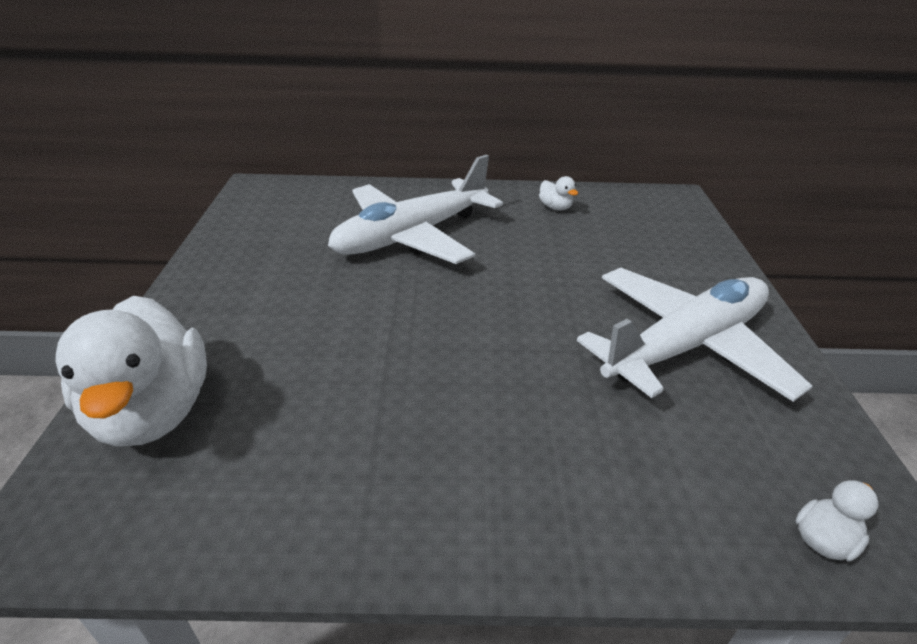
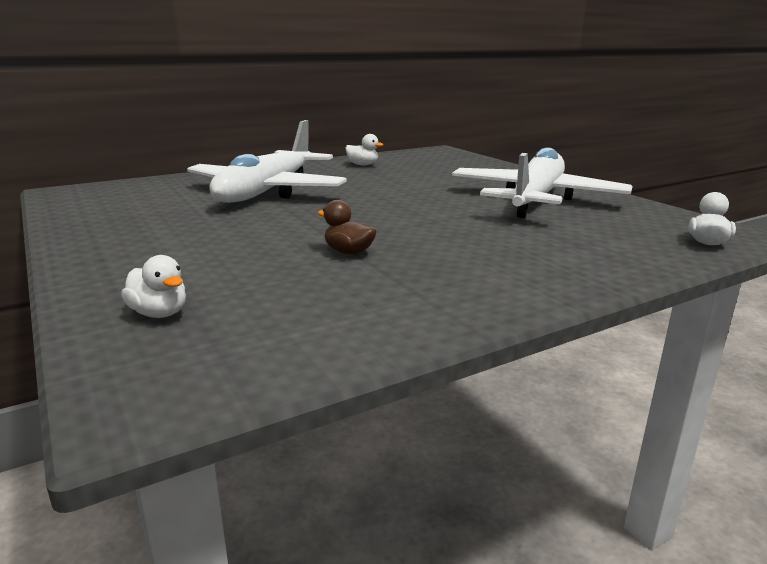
camera: 30 degrees left, 15 degrees down
white duck [55,296,207,446] -> white duck [121,255,186,318], size x0.40
none -> brown duck [318,200,377,254]

